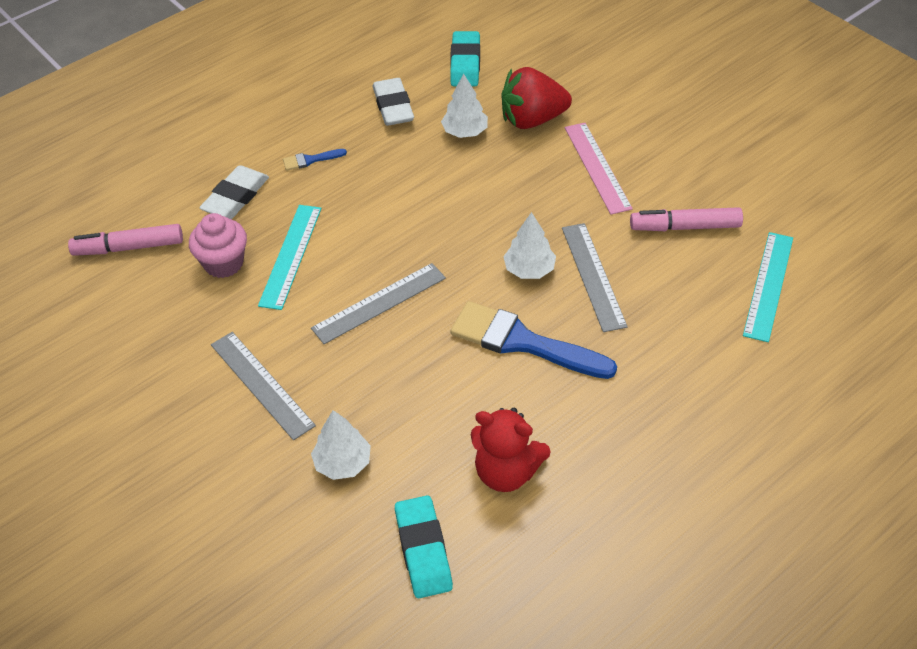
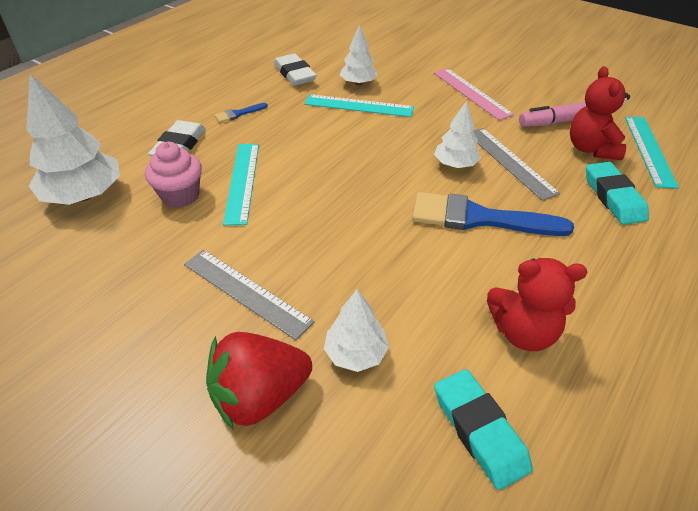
camera: 15 degrees left, 5 degrees down
pink marker [68,224,183,256] -> white tree [26,74,120,205]
grey ruler [311,263,446,344] -> none
turquoise eraser [450,31,480,86] -> turquoise eraser moved to [586,162,649,225]
red strawberry [501,67,572,129] -> red strawberry moved to [206,332,312,430]
none -> turquoise ruler [304,94,414,117]
none -> red teddy bear [570,66,630,160]

